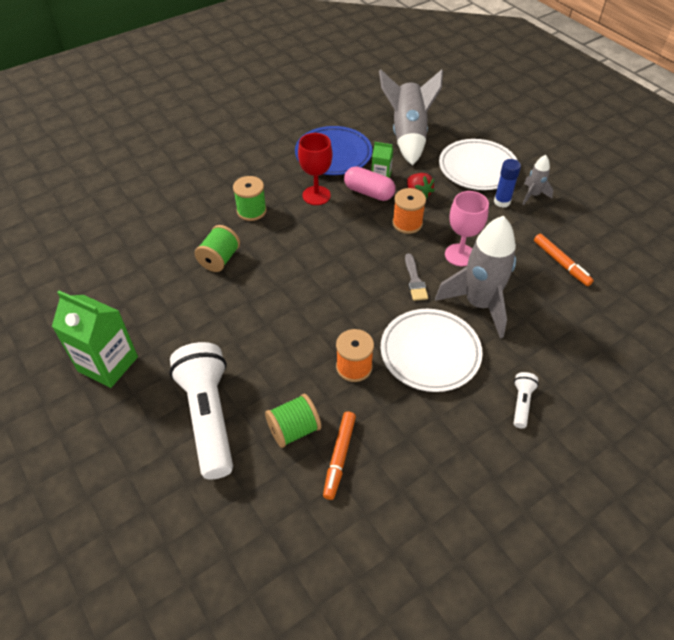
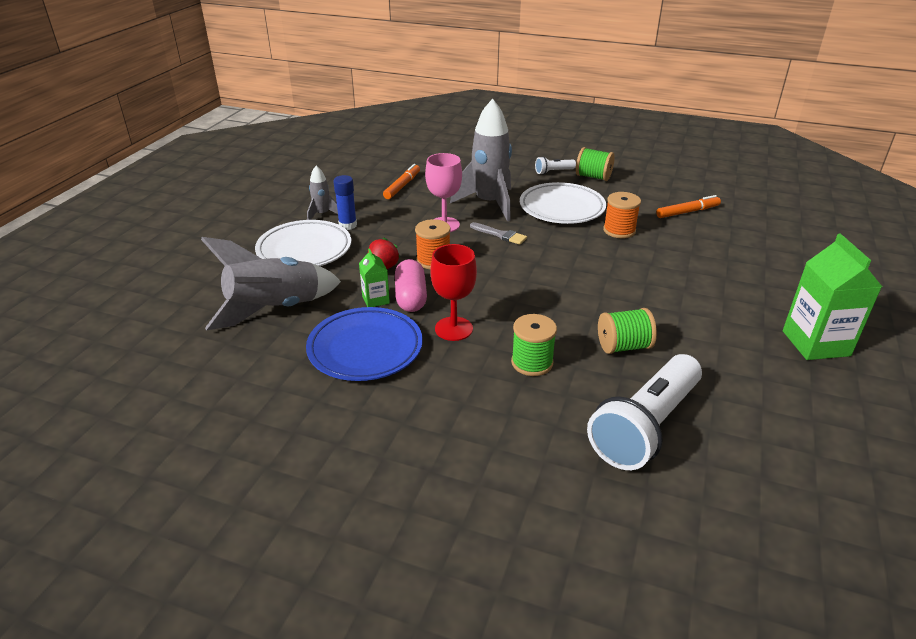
camera: 125 degrees left, 15 degrees down
white flashlight [169,342,233,480] -> white flashlight moved to [587,354,702,470]
green spool [265,394,321,448] -> green spool moved to [576,147,615,181]
grey brush [405,253,428,301] -> grey brush turned 75 degrees clockwise [470,222,527,245]

